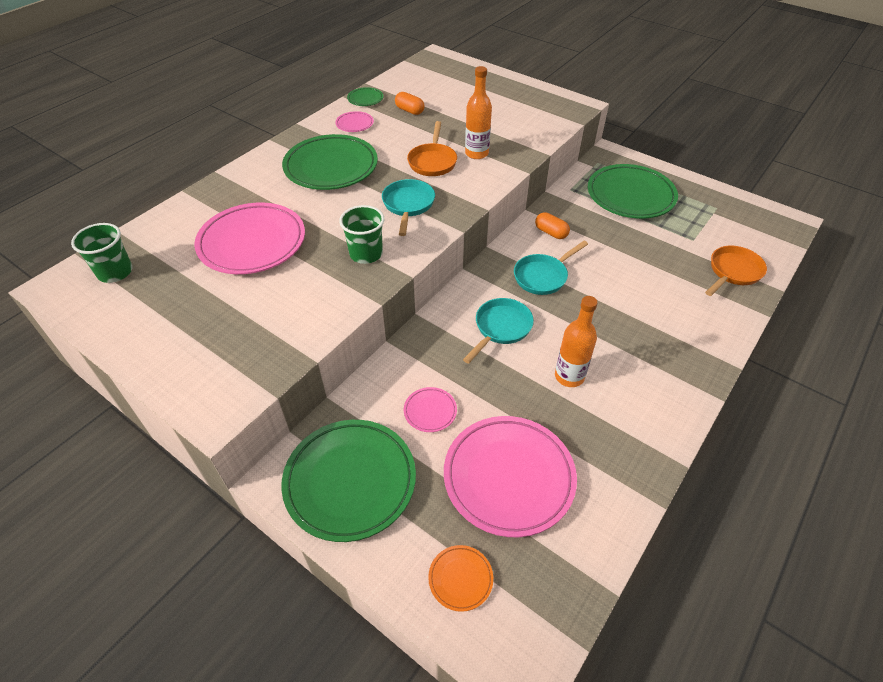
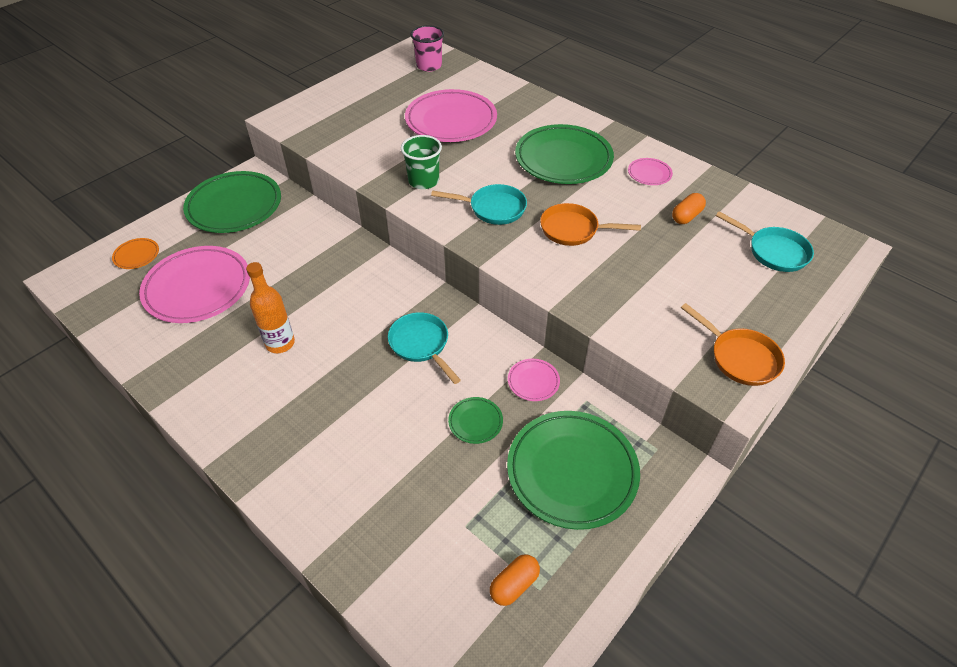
camera: 95 degrees right, 0 degrees up
green cup [71,223,133,283] -> pink cup [410,25,444,72]
green plate [347,87,383,106] -> green plate moved to [448,397,503,444]
pink plate [404,387,457,432] -> pink plate moved to [508,359,560,401]
turquoise pan [463,298,534,364] -> turquoise pan moved to [716,211,814,272]
orange bottle [465,66,492,159] -> none
orange capsule [535,212,570,239] -> orange capsule moved to [490,554,540,606]
orange pan [705,246,767,296] -> orange pan moved to [681,303,785,386]

